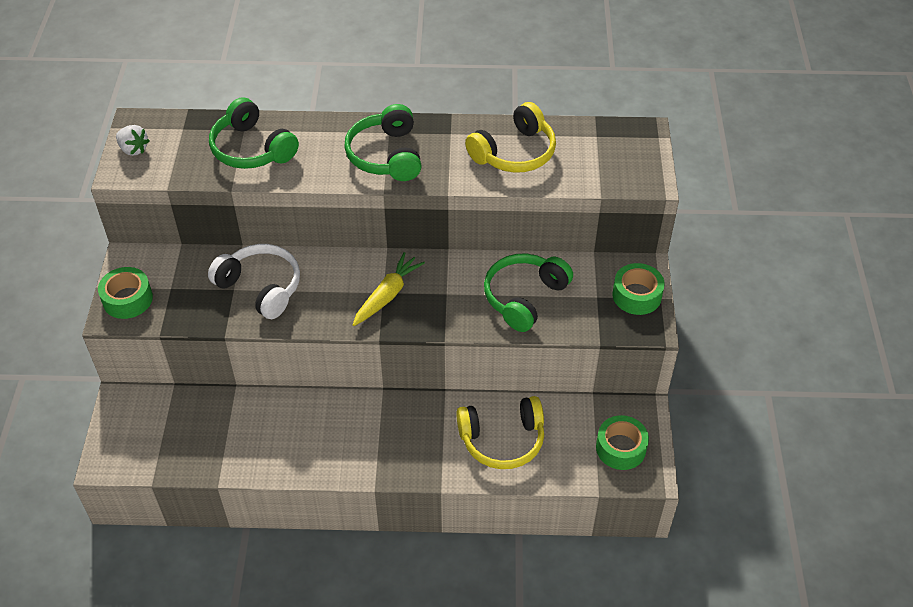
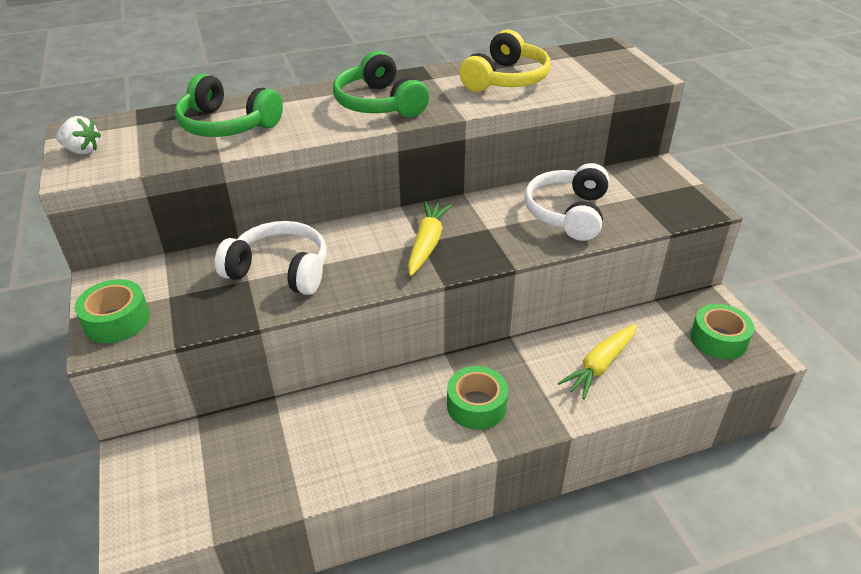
camera: 20 degrees left, 10 degrees down
yellow headphones [456,396,544,469] -> yellow carrot [558,324,637,399]
green headphones [484,254,573,332] -> white headphones [524,163,609,241]
green tape [612,263,665,315] -> green tape moved to [447,366,508,430]

